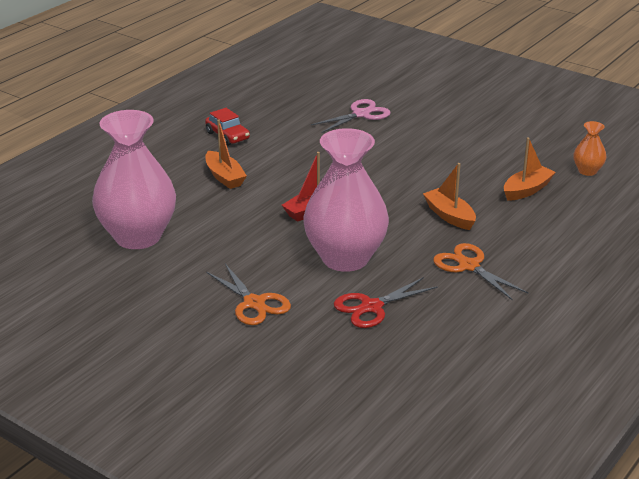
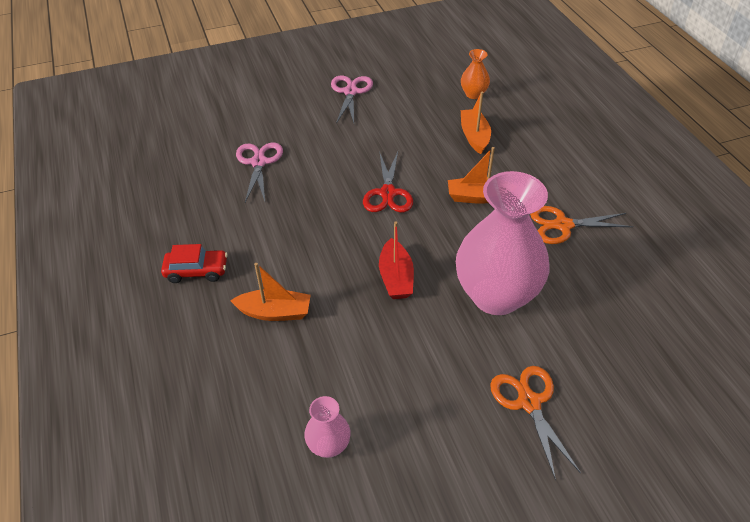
camera: 55 degrees left, 15 degrees up
pink vase [92,110,176,249] -> pink vase [304,396,351,458], size x0.43
orange scissors [206,264,291,325] -> orange scissors turned 105 degrees counterclockwise [490,366,581,481]
red scissors [334,277,438,328] -> red scissors moved to [363,151,413,212]
none -> pink scissors [331,76,373,124]

